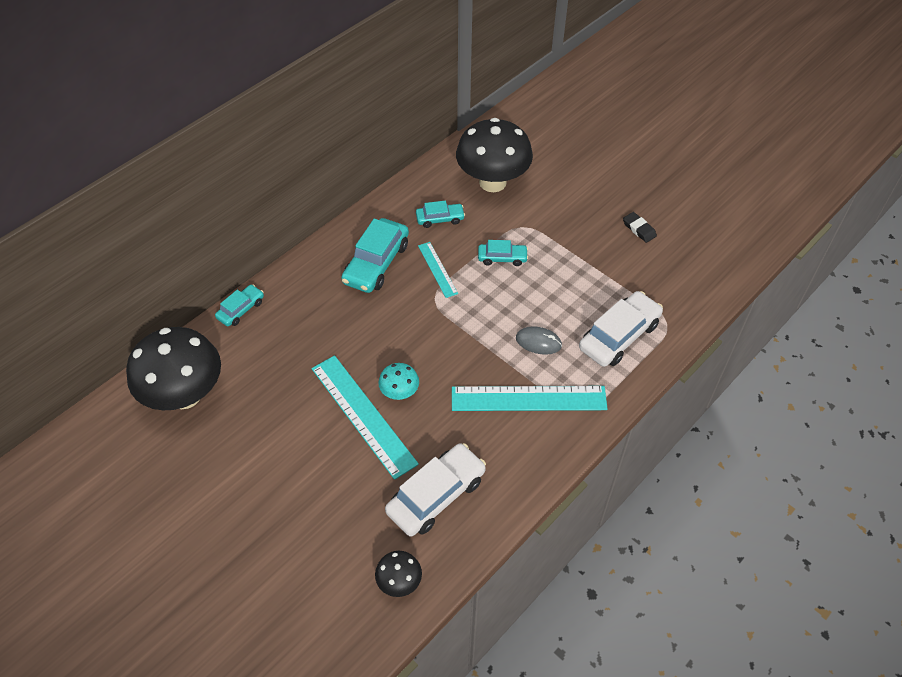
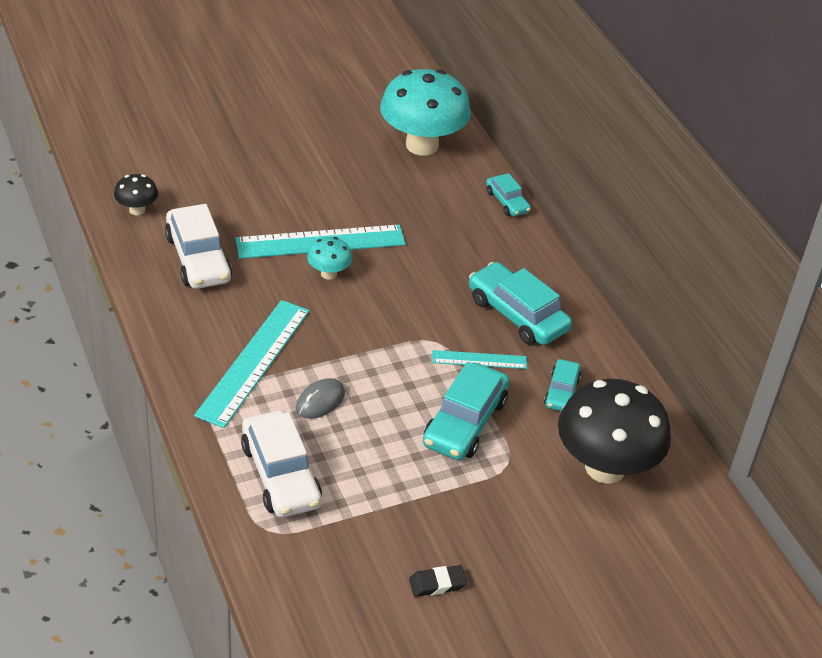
camera: 110 degrees right, 10 degrees down
black mushroom [126,327,221,410] -> turquoise mushroom [380,69,471,156]
turquoise car [478,240,528,266] -> turquoise car [423,362,509,460], size x1.80

